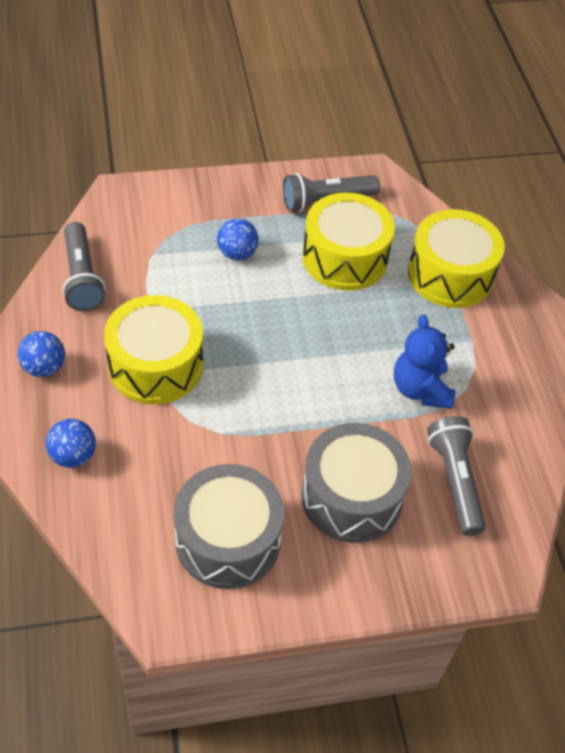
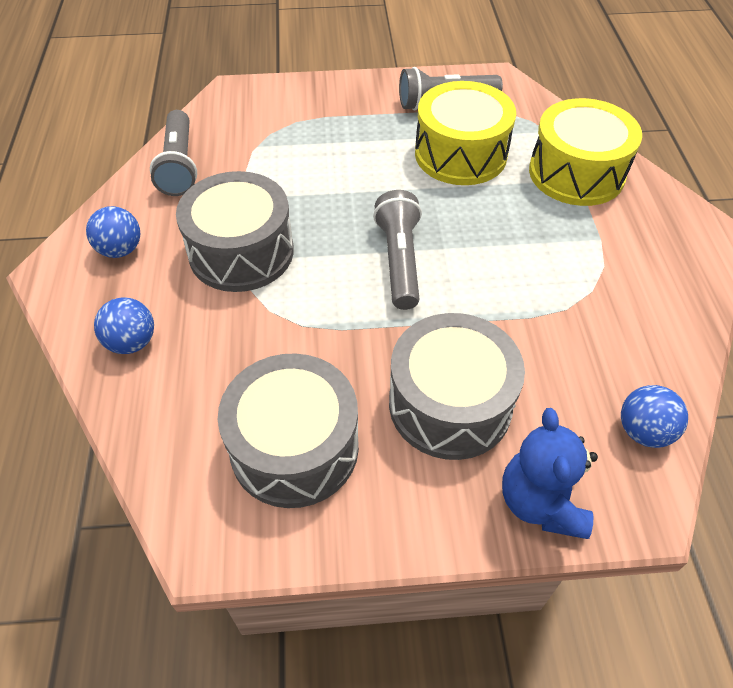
camera: 10 degrees right, 0 degrees up
yellow drum [104,295,203,405] -> grey drum [176,171,294,292]
blue ball [217,218,259,260] -> blue ball moved to [621,385,688,448]
blue teddy bear [394,315,455,409] -> blue teddy bear moved to [502,408,598,539]
grey flashlight [427,416,486,536] -> grey flashlight moved to [373,190,422,310]

